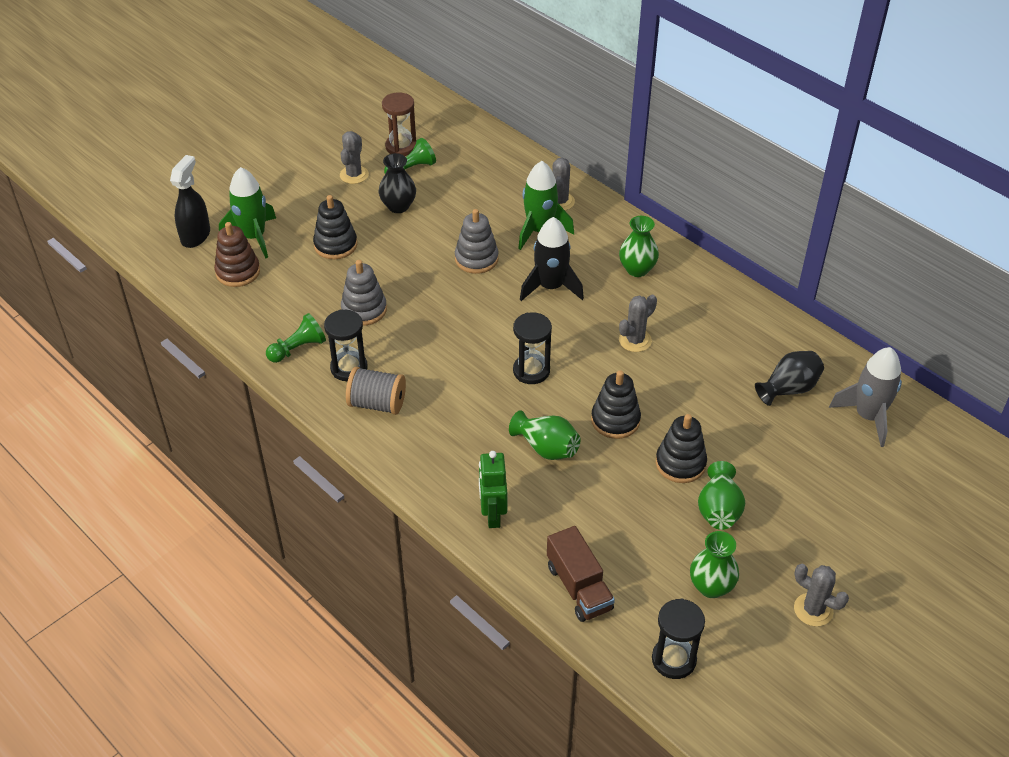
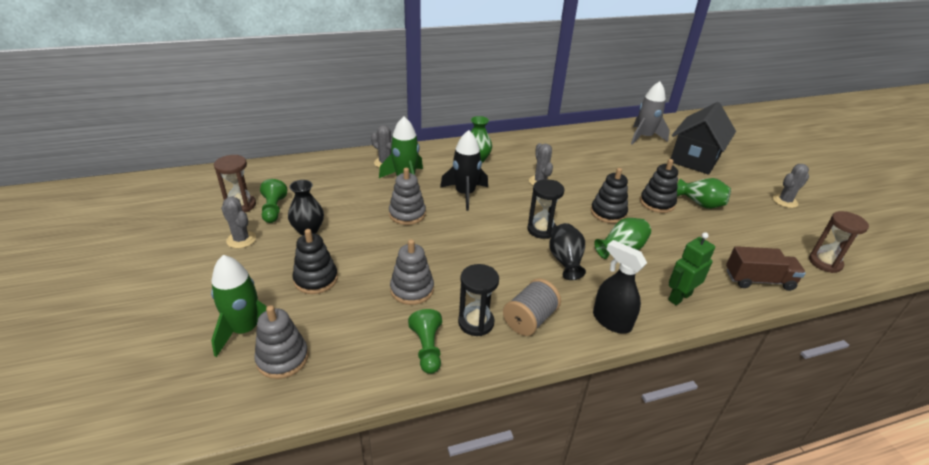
camera: 65 degrees left, 10 degrees down
black spray bottle [170,155,210,248] -> black spray bottle moved to [593,240,647,333]
brown stacking toy [214,222,260,287] -> grey stacking toy [254,305,309,379]
green robot [479,451,507,528] -> green robot turned 120 degrees clockwise [668,232,715,305]
black hourglass [652,599,705,679] -> brown hourglass [809,211,869,273]
green vase [690,531,739,598] -> none
black vase [755,351,824,406] -> black vase moved to [549,223,586,280]
none -> black house [671,102,736,175]

